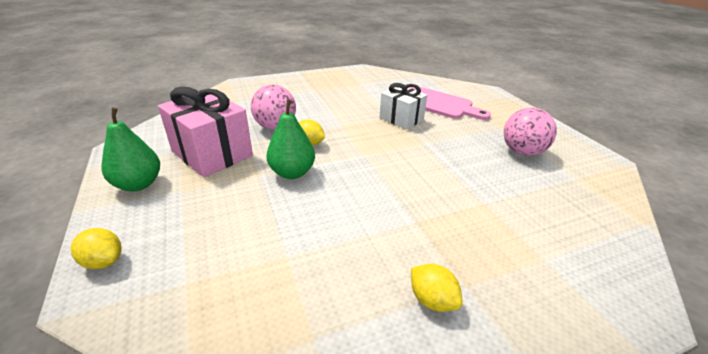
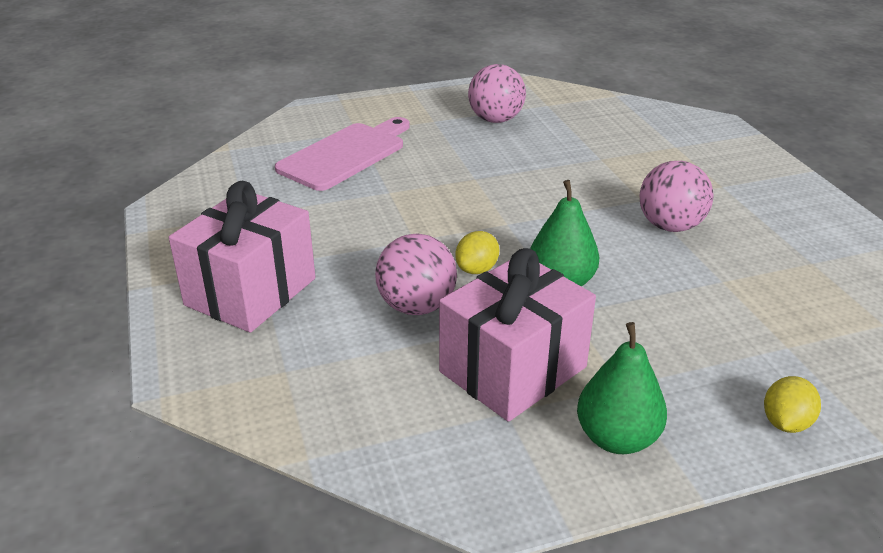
camera: 85 degrees left, 0 degrees up
white gift [379,83,427,130] -> none
yellow lemon [411,264,463,312] -> none
none -> pink gift [169,180,315,333]
none -> pink ball [640,161,713,232]

